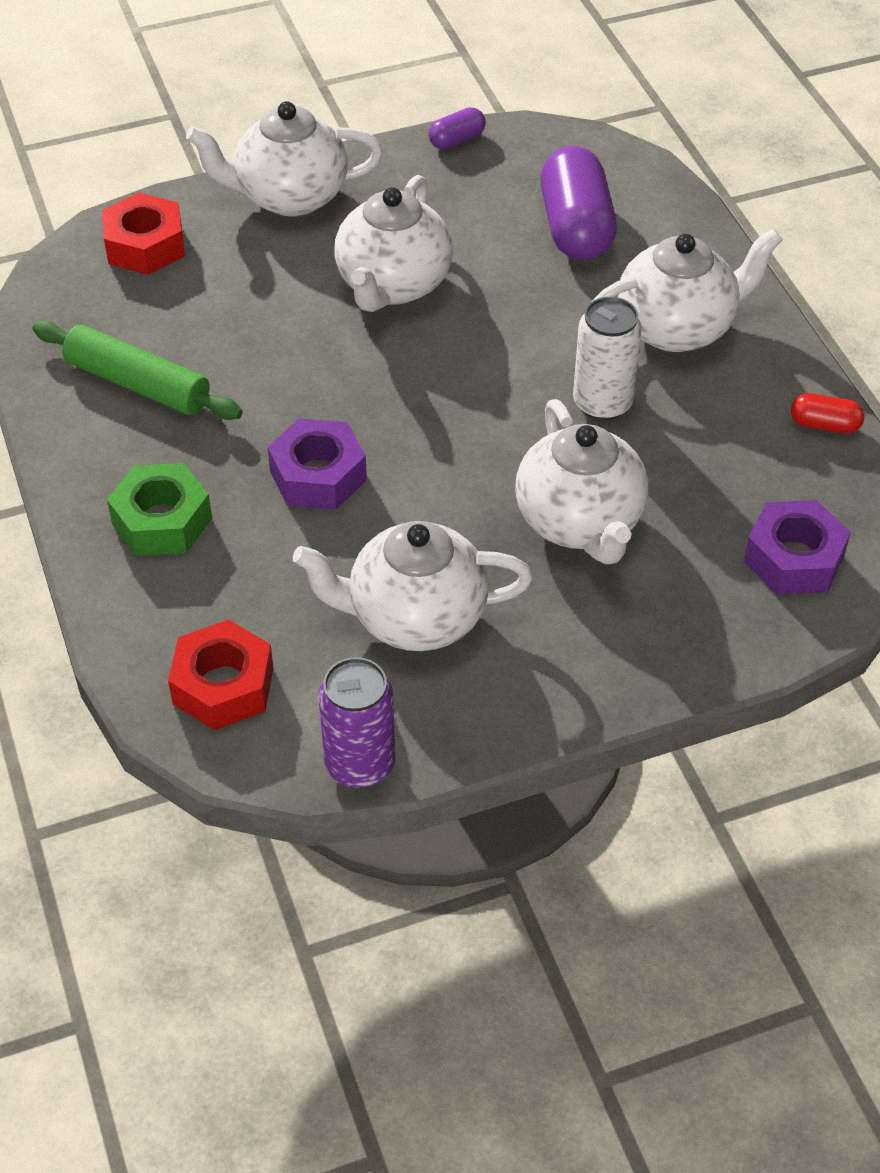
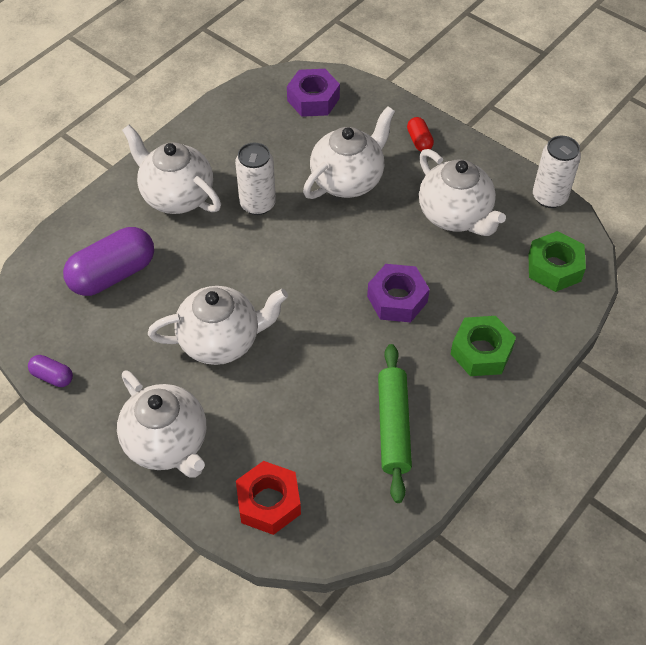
camera: 120 degrees left, 5 degrees up
red nut [168,620,273,730] -> green nut [529,231,586,292]
purple can [318,657,395,788] -> white can [533,136,581,208]
red capsule [791,393,864,434] -> red capsule moved to [407,117,434,152]

